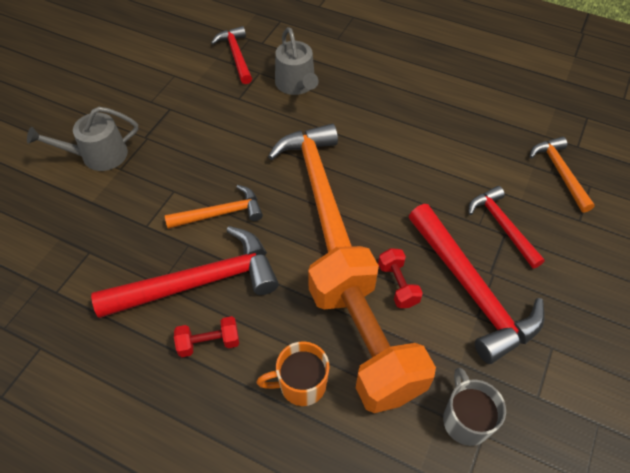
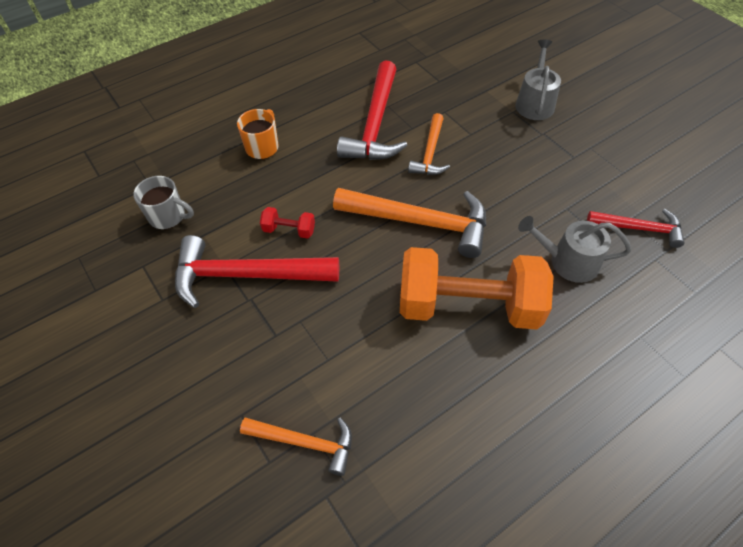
camera: 120 degrees right, 0 degrees up
red dumbbell [174,316,239,357] -> none
orange dumbbell [308,246,436,413] -> orange dumbbell moved to [400,247,554,330]
red hammer [469,186,545,268] -> none

